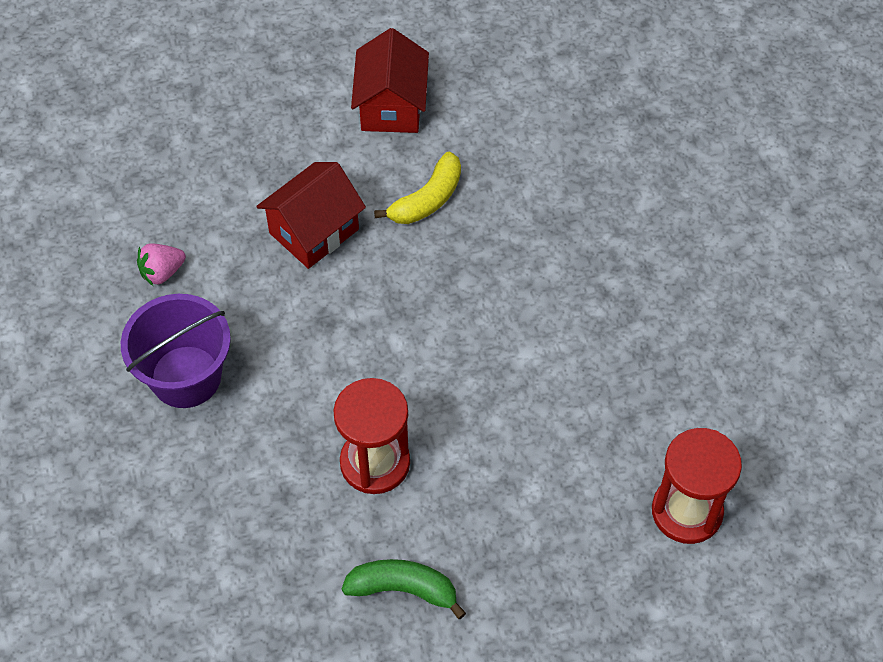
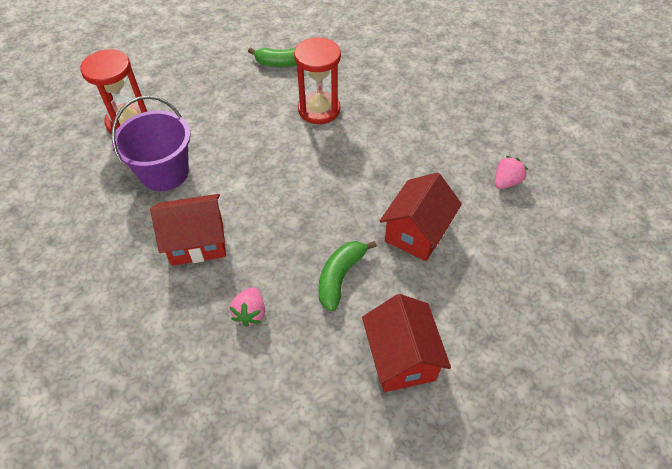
camera: 165 degrees right, 5 degrees down
purple bucket [121,294,231,408] -> purple bucket moved to [112,96,191,191]
yellow banana [374,151,461,224] -> green banana [318,241,377,311]
none -> red house [150,194,226,266]
none -> pink strawberry [230,287,265,327]

